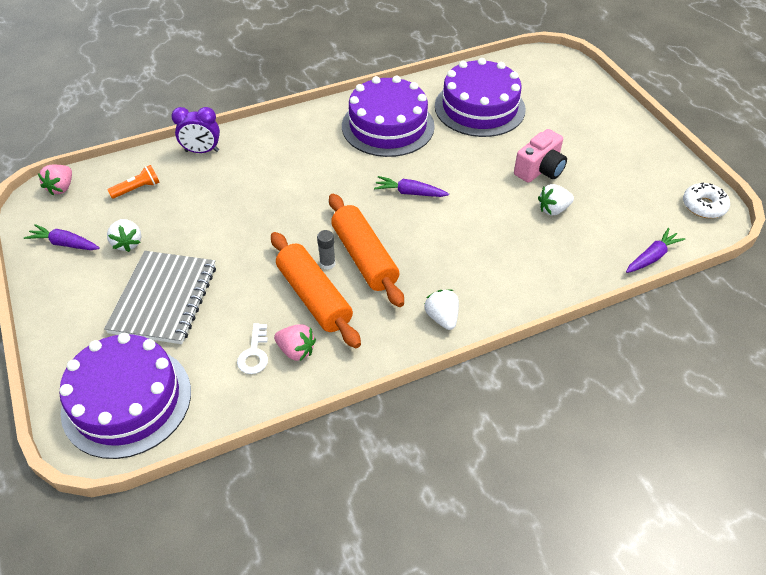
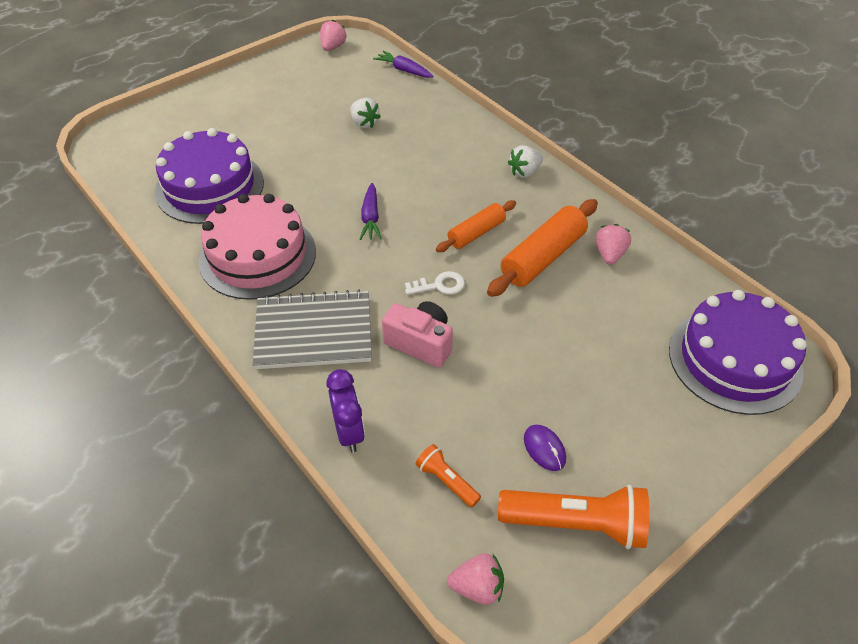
camera: 105 degrees left, 0 degrees up
purple carrot [24,224,100,250] -> orange flashlight [498,485,649,549]
grey notebook [104,251,216,344] -> grey notebook moved to [253,289,372,369]
white strawberry [107,219,141,252] -> purple mouse [524,425,566,471]
white key [237,323,268,374] -> white key moved to [405,271,465,295]
grey glue stick [317,230,336,270] -> none
orange rolling pin [329,194,404,307] -> orange rolling pin [436,200,516,252], size x0.63
purple cake [342,76,435,157] -> pink cake [198,194,316,300]
pink camera [514,129,567,183] -> pink camera moved to [382,301,453,368]
white donut [683,182,730,218] -> pink strawberry [320,20,347,51]

